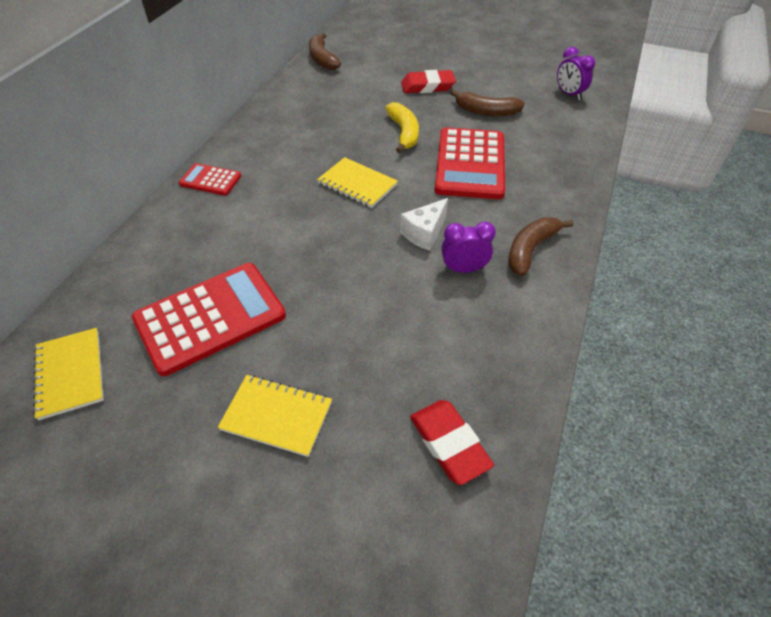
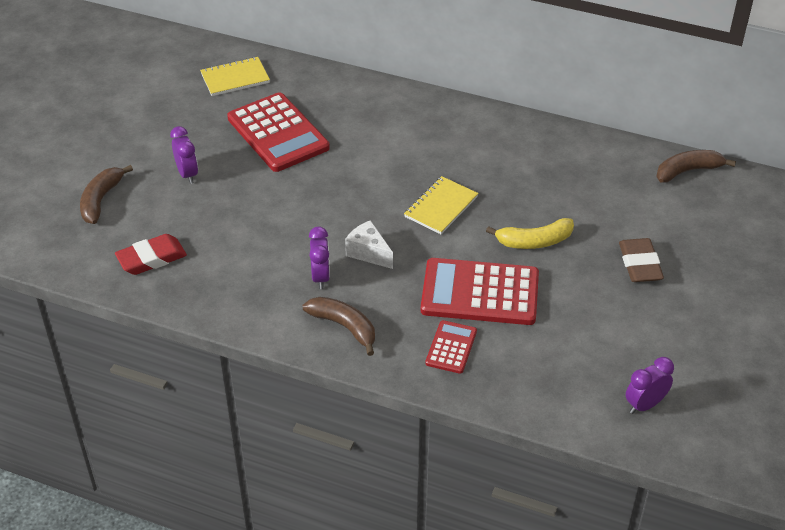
camera: 90 degrees right, 5 degrees down
red calculator [179,163,241,195] -> red calculator moved to [425,320,477,374]
yellow notebook [218,375,332,457] -> purple clock [170,126,198,184]
red eraser [401,70,456,93] -> brown eraser [619,238,664,282]
brown banana [450,89,525,116] -> brown banana moved to [80,165,133,224]

